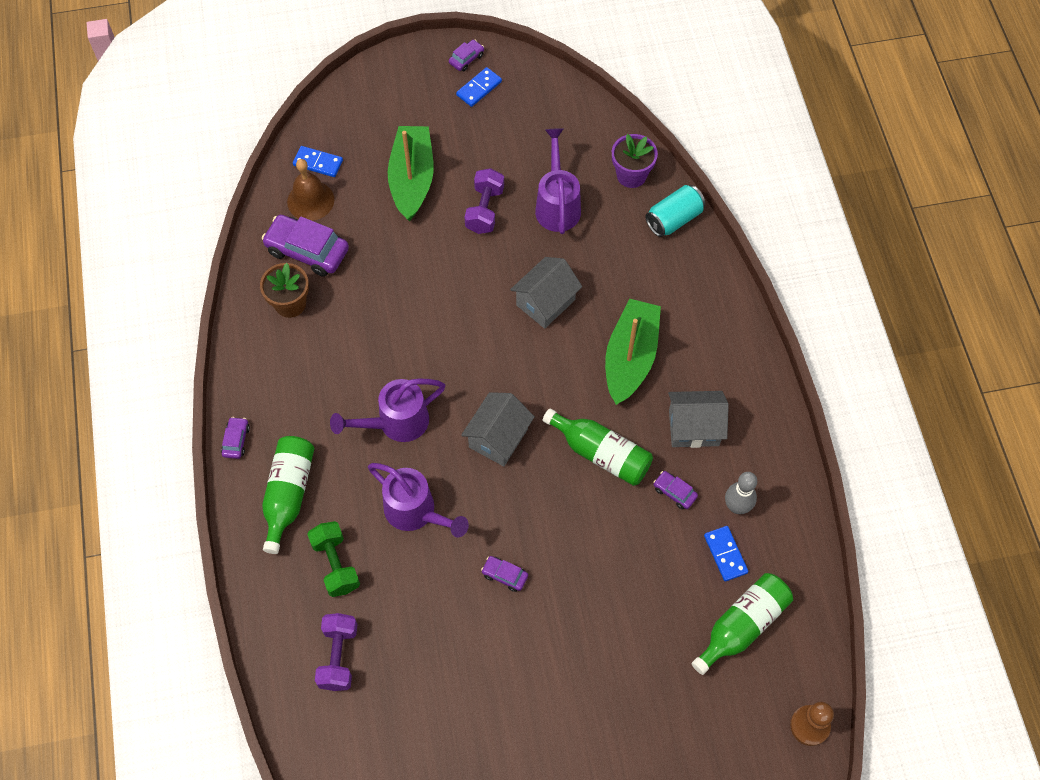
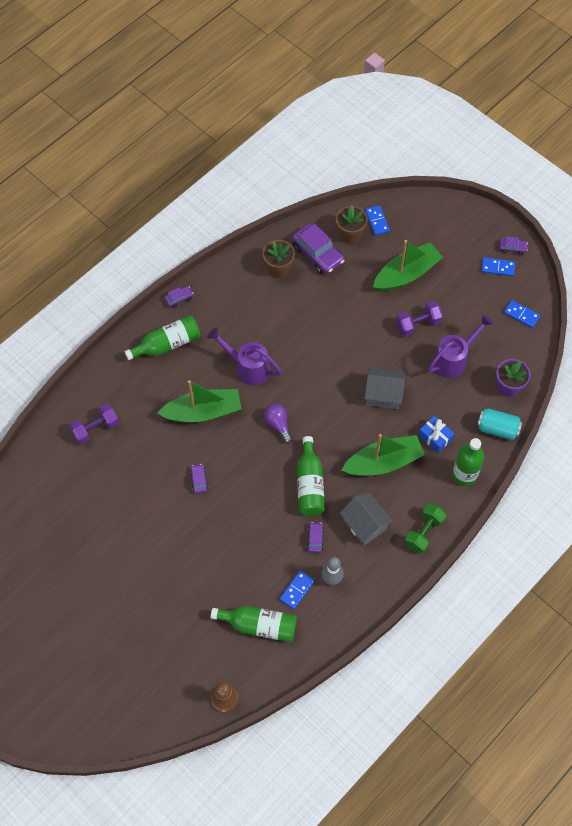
camera: 55 degrees right, 0 degrees up
purple car [262,215,349,277] -> purple car turned 150 degrees clockwise [292,224,344,274]
brown bell [287,159,334,221] -> brown flower pot [336,205,368,243]
green dumbbell [307,521,360,597] -> green dumbbell moved to [404,503,446,554]
purple watering can [368,463,469,537] -> green boat [157,380,242,423]
grey house [461,392,535,466] -> purple light bulb [264,404,292,444]
none -> blue gift [418,416,454,453]
none -> green bottle [452,438,484,486]
none -> blue domino [504,300,540,328]

